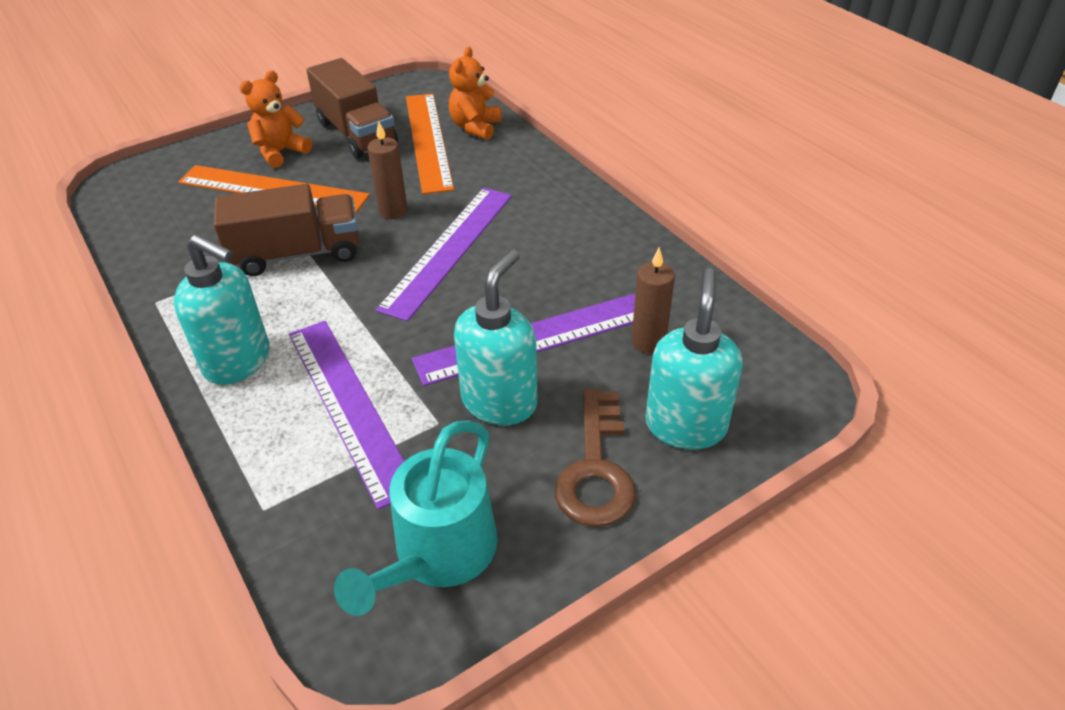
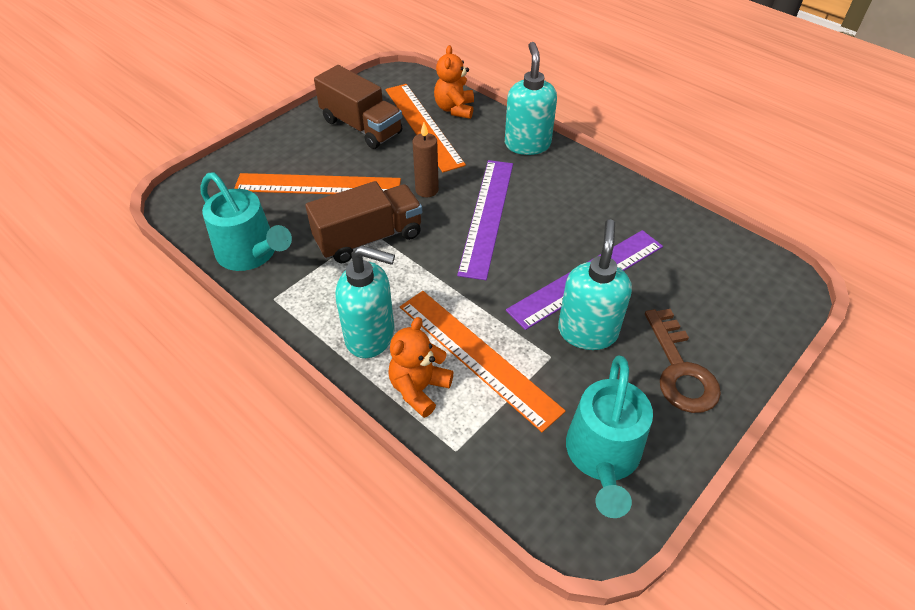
camera: 15 degrees left, 5 degrees up
orange teddy bear [240,70,312,168] -> orange teddy bear moved to [388,317,454,418]
purple ruler [289,321,404,510] -> orange ruler [400,291,566,432]
brown candle [631,247,675,354] -> none
turquoise soap dispenser [646,268,743,450] -> turquoise soap dispenser moved to [505,42,557,155]
none -> turquoise watering can [200,172,292,271]

